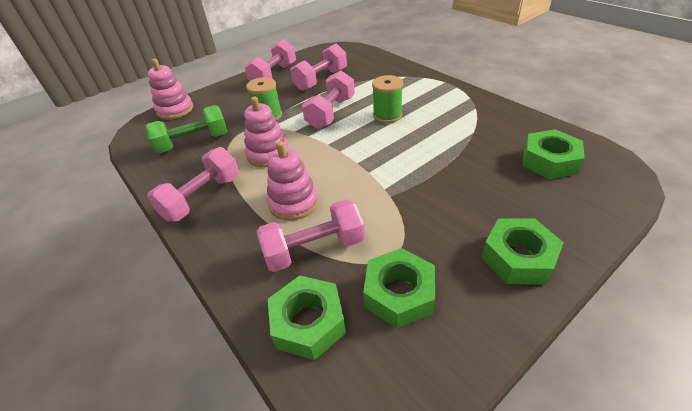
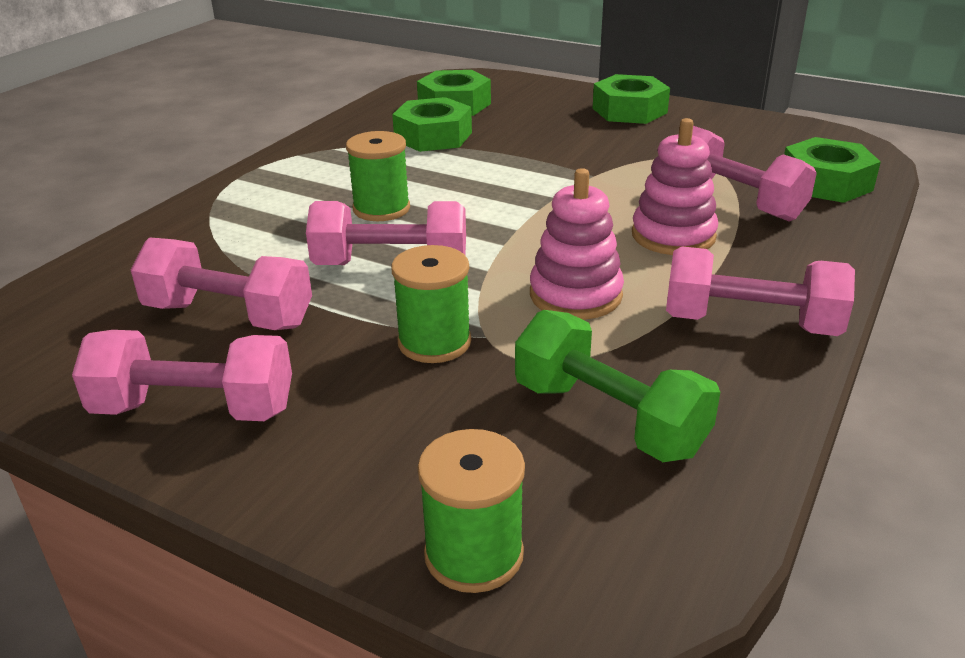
camera: 115 degrees left, 10 degrees down
pink stacking toy [148,59,193,120] -> green spool [418,429,525,593]
green nut [363,248,435,328] -> green nut moved to [392,97,472,152]

